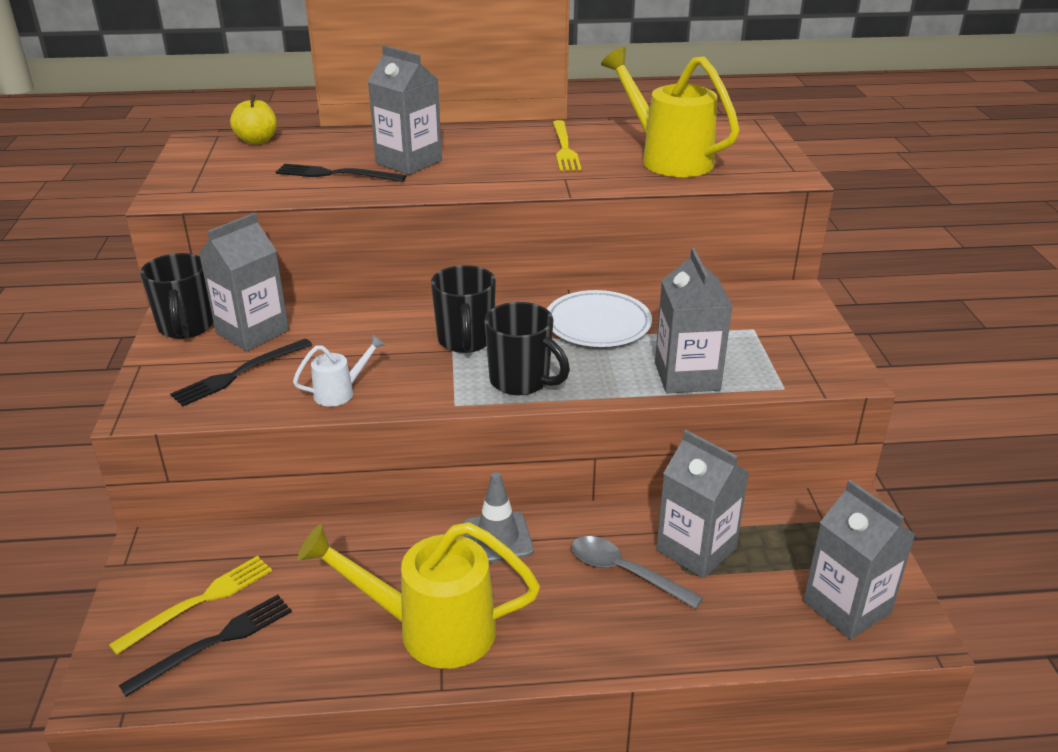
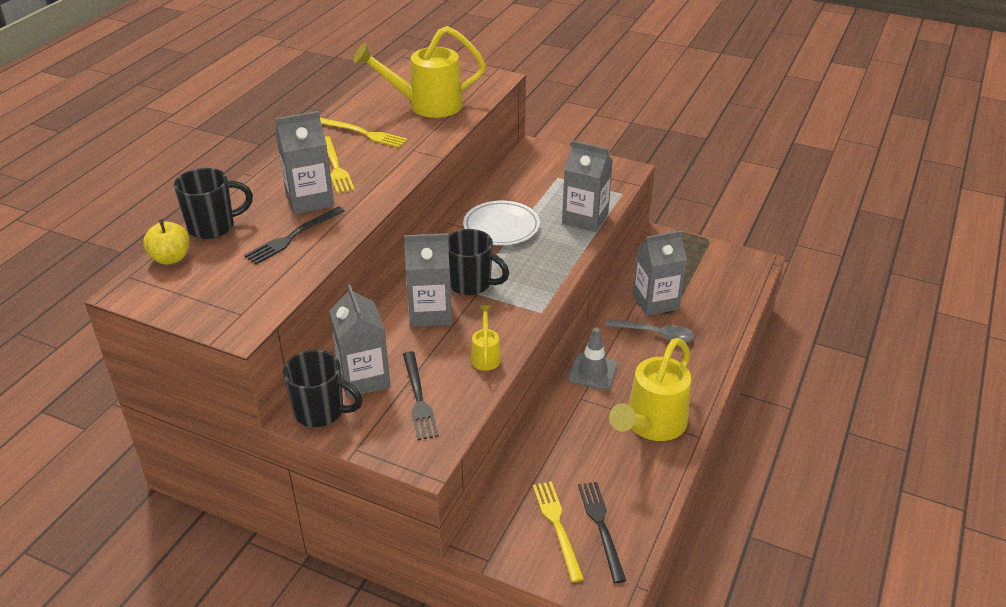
camera: 60 degrees left, 5 degrees up
white watering can [293,335,385,406] -> yellow watering can [471,305,501,371]
black mug [484,302,570,395] -> black mug moved to [174,168,253,239]
grey spoon [571,536,703,609] -> grey spoon turned 135 degrees counterclockwise [605,319,694,343]
grey carton [803,480,916,640] -> grey carton moved to [404,233,452,327]
none -> yellow fork [325,136,355,193]

